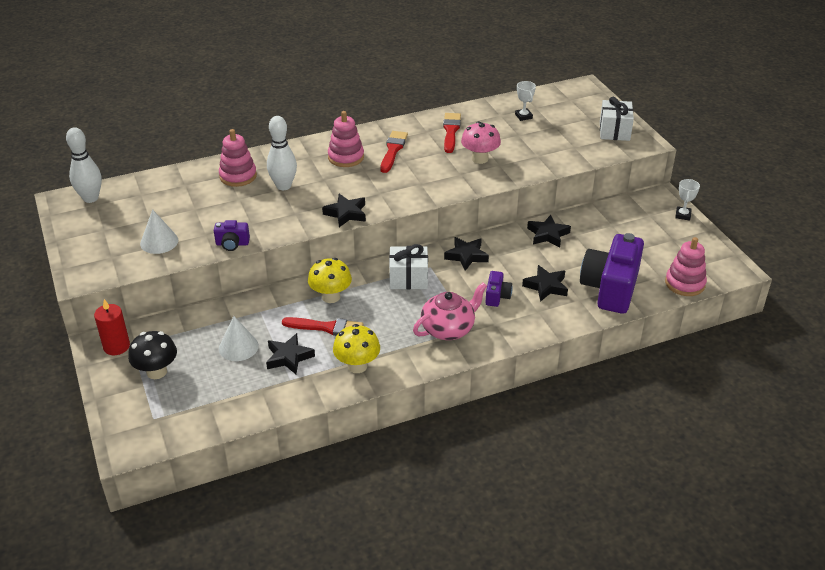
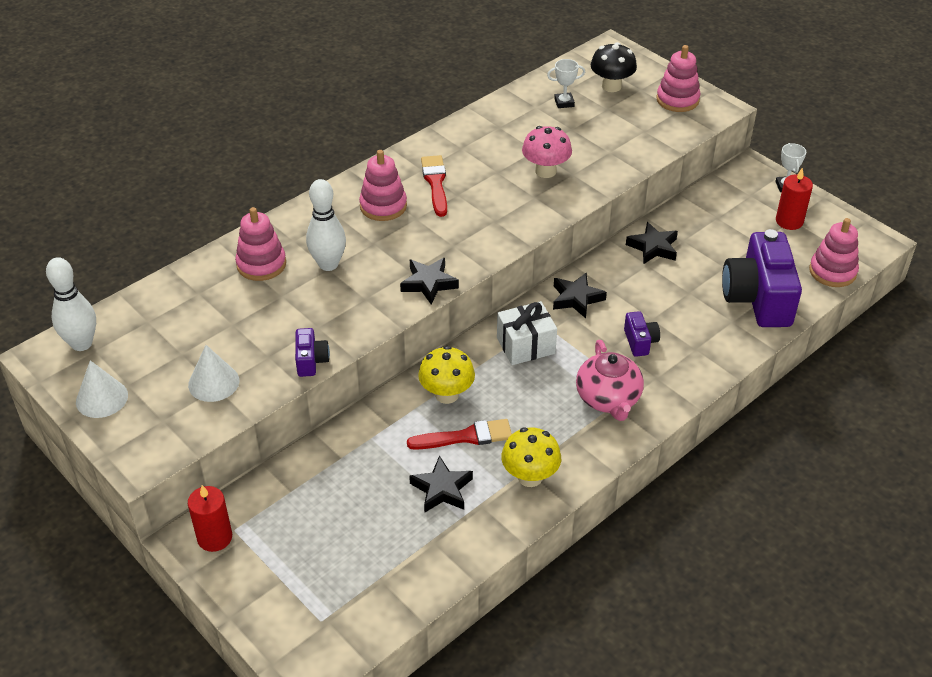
camera: 20 degrees left, 5 degrees up
black mushroom [128,331,177,379] -> black mushroom moved to [591,42,637,92]
purple camera [214,220,250,251] -> purple camera turned 75 degrees counterclockwise [295,328,330,377]
white cone [219,316,259,361] -> white cone moved to [76,360,128,418]
pink teapot [413,282,487,340] -> pink teapot turned 135 degrees clockwise [576,340,644,421]
red brush [443,113,461,153] -> none
white trophy [515,81,536,121] -> white trophy turned 60 degrees counterclockwise [547,59,585,108]
black star [522,265,568,302] -> none
white gift [600,97,634,141] -> pink stacking toy [656,45,700,112]
none -> red candle [776,168,813,230]

